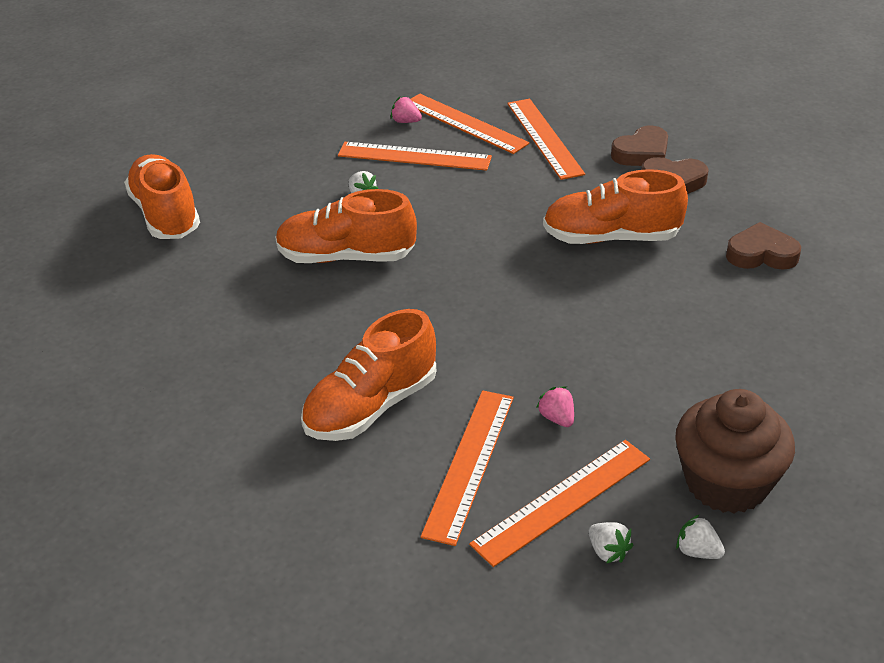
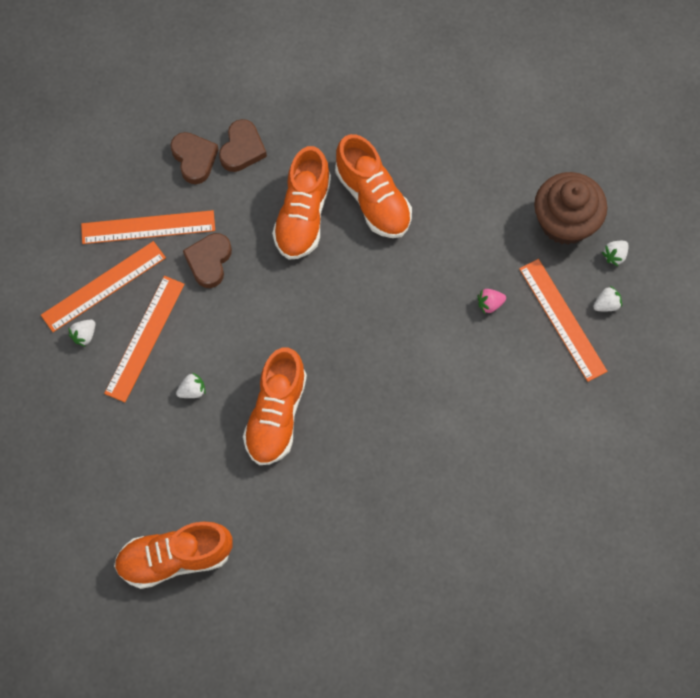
camera: 80 degrees left, 30 degrees up
orange shoe [301,309,436,441] -> orange shoe moved to [335,134,412,238]
pink strawberry [391,97,422,123] -> white strawberry [68,320,96,347]
orange ruler [421,390,514,546] -> none
brown heart [726,222,801,270] -> brown heart moved to [183,233,232,288]

